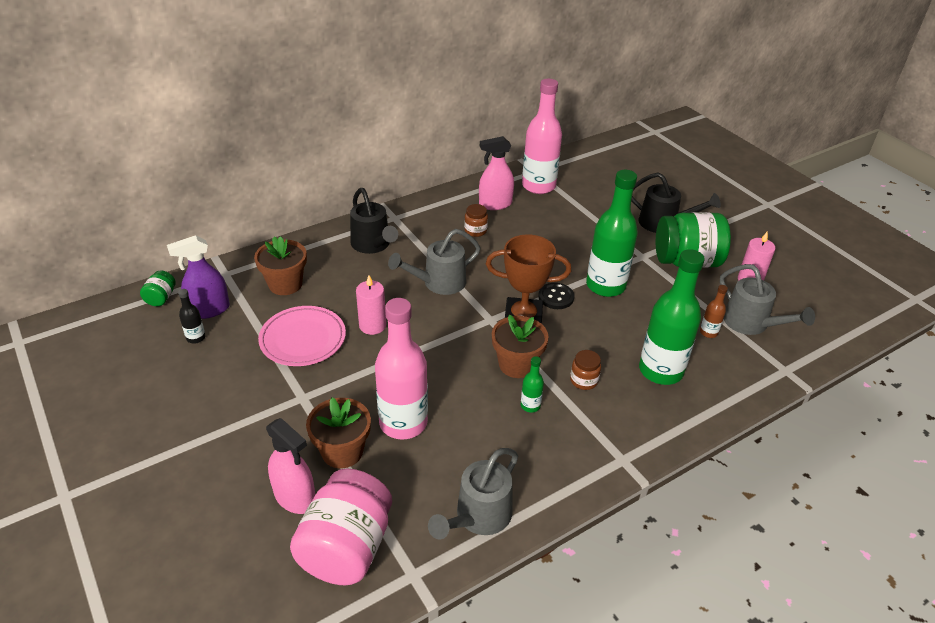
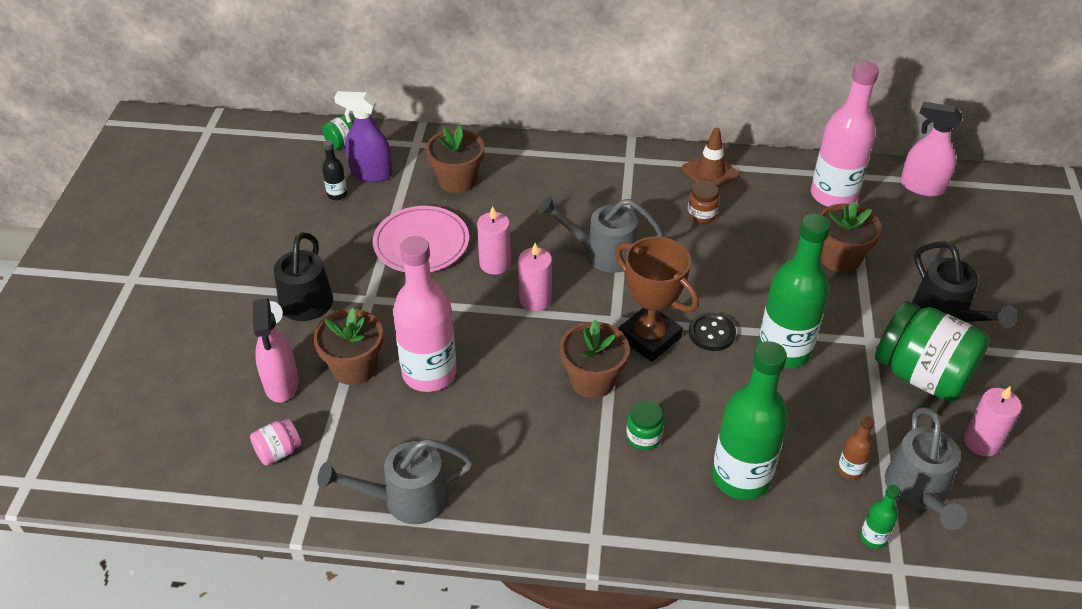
camera: 40 degrees right, 5 degrees up
pink jar [290,469,392,585] -> pink jar [250,418,302,466], size x0.45
black watering can [350,188,398,254] -> black watering can moved to [269,232,333,323]
pink spray bottle [479,136,514,210] -> pink spray bottle moved to [900,102,963,197]
green bottle [521,356,544,413] -> green bottle moved to [860,485,900,549]
brown jar [570,350,601,390] -> green jar [626,400,664,450]
none -> pink candle [518,243,552,311]
none -> brown traffic cone [682,128,740,187]
none -> brown flower pot [820,202,882,273]

